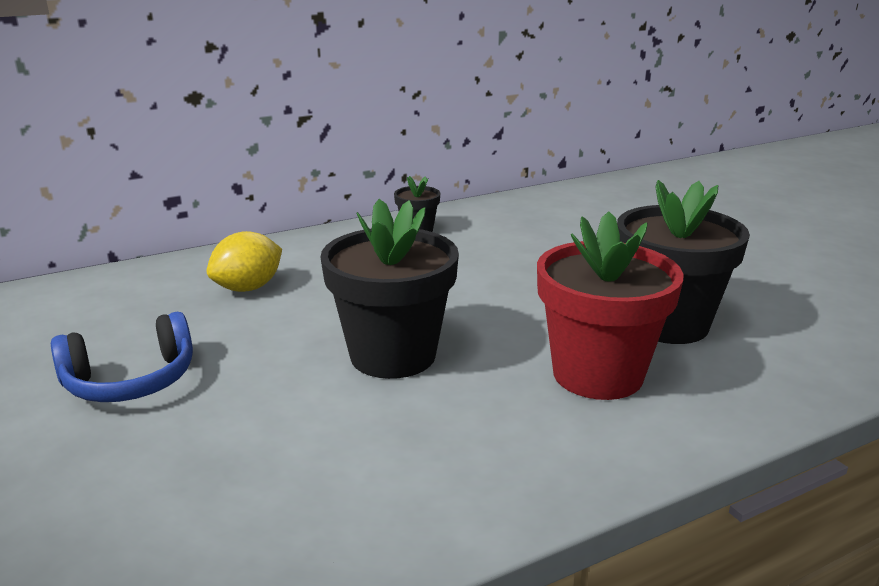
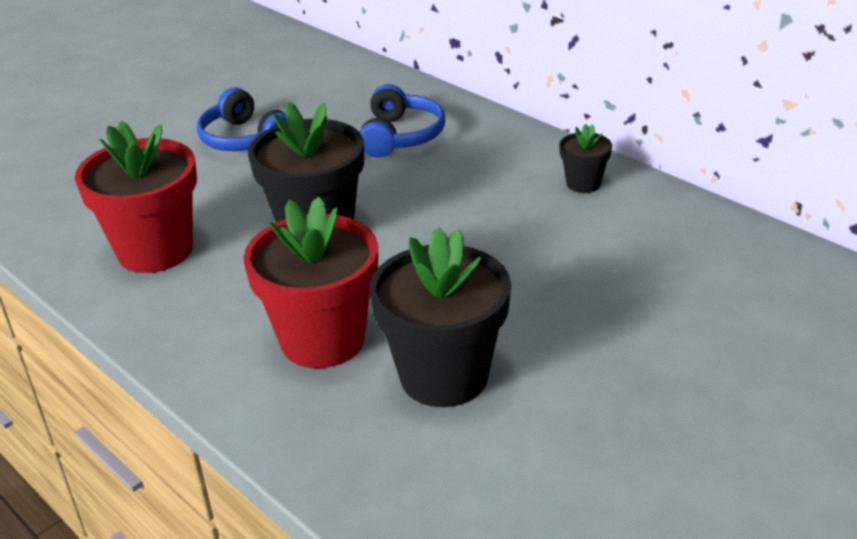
camera: 75 degrees right, 10 degrees up
yellow lemon [206,231,282,292] -> blue headphones [360,84,445,157]
none -> red flower pot [75,121,197,273]

